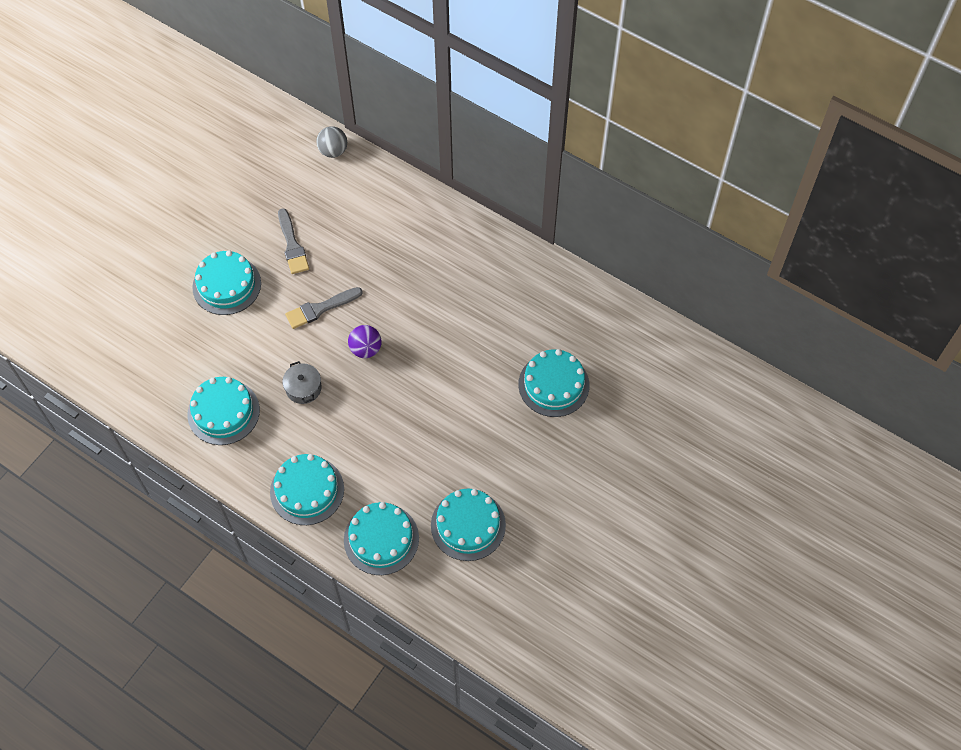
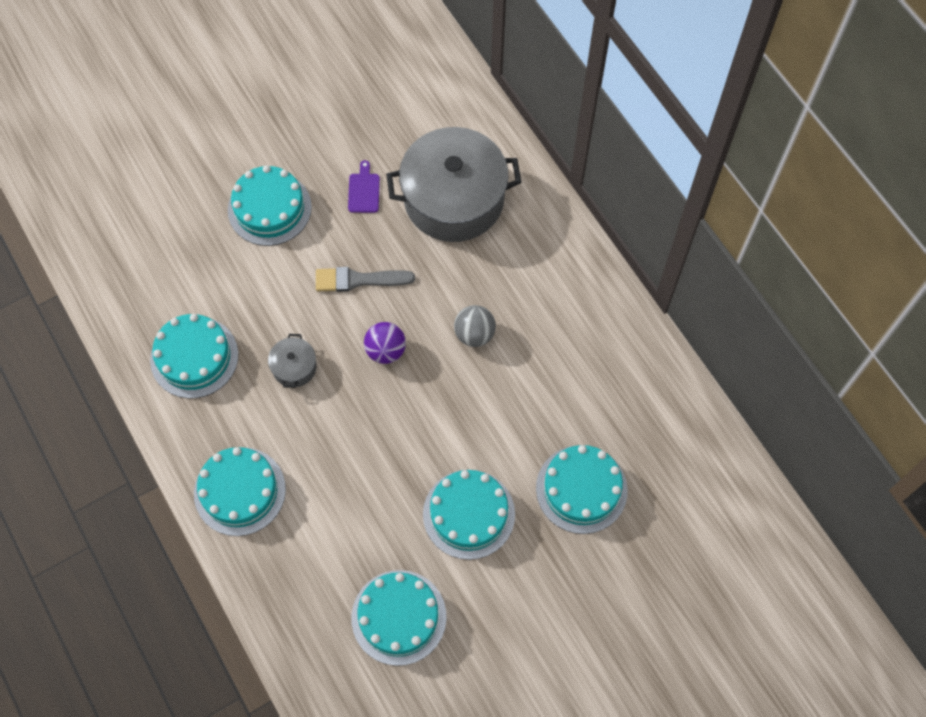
camera: 25 degrees right, 5 degrees up
grey brush [278,208,309,274] -> purple cutting board [348,160,380,213]
grey ball [316,126,347,158] -> grey ball moved to [454,305,496,347]
turquoise cake [344,502,419,575] -> turquoise cake moved to [423,470,515,560]
none -> grey pot [386,127,522,242]

